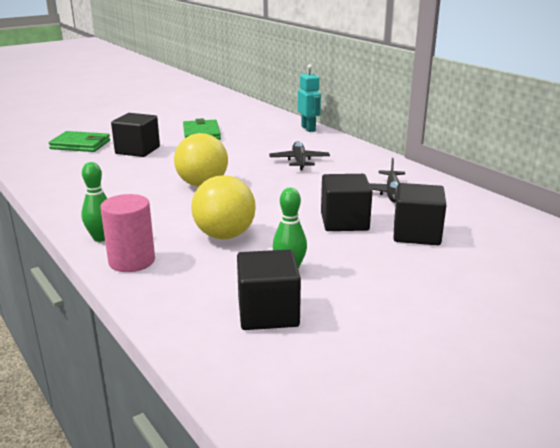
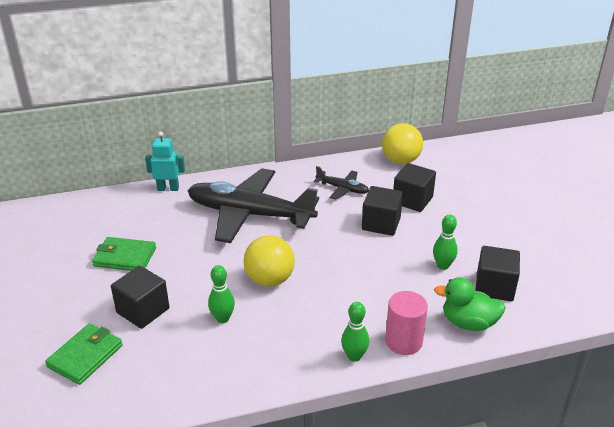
camera: 70 degrees left, 10 degrees up
yellow ball [191,175,256,239] -> yellow ball moved to [382,123,423,164]
black plane [269,141,330,170] -> black plane [188,168,319,243], size x2.24
none -> green bowling pin [208,265,235,323]
none -> green duck [434,277,506,331]

